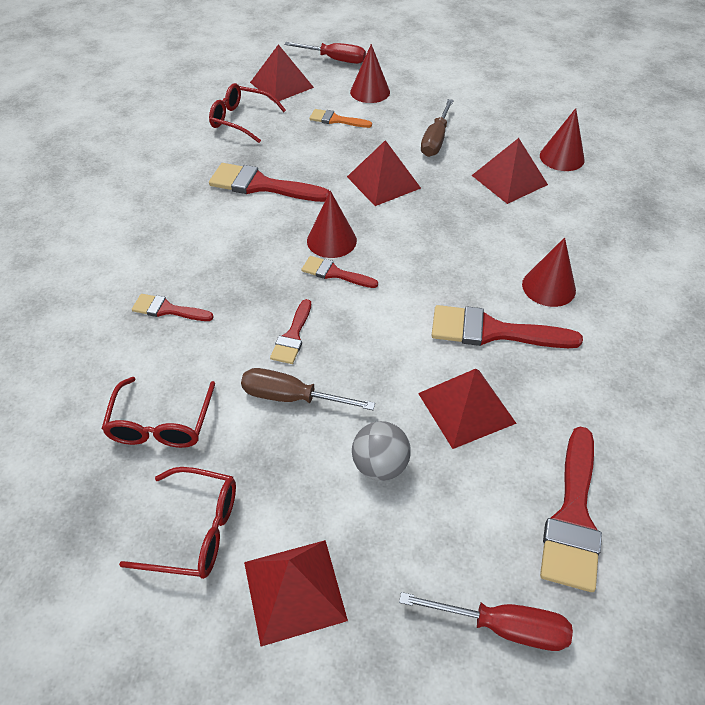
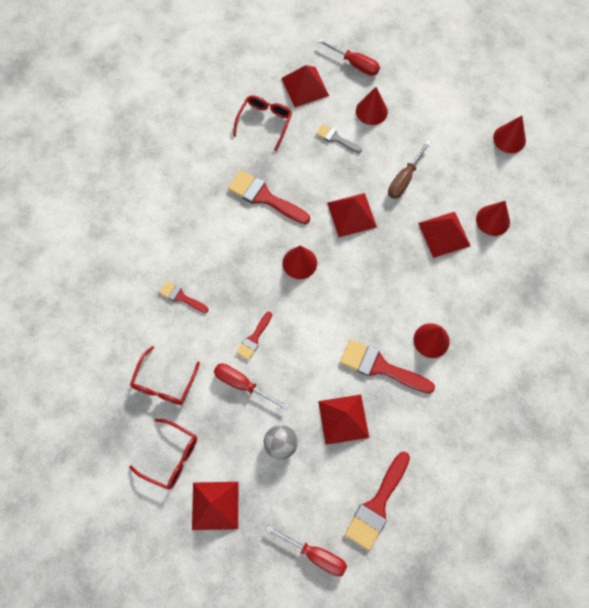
camera: 15 degrees right, 20 degrees up
red glasses [209,83,286,143] -> red glasses turned 75 degrees clockwise [233,95,292,151]
brown screwdriver [241,368,375,410] -> red screwdriver [214,364,288,410]
red brush [301,256,378,288] -> none
orange brush [309,109,372,128] -> grey brush [316,124,362,153]
none -> red cone [493,116,526,153]

